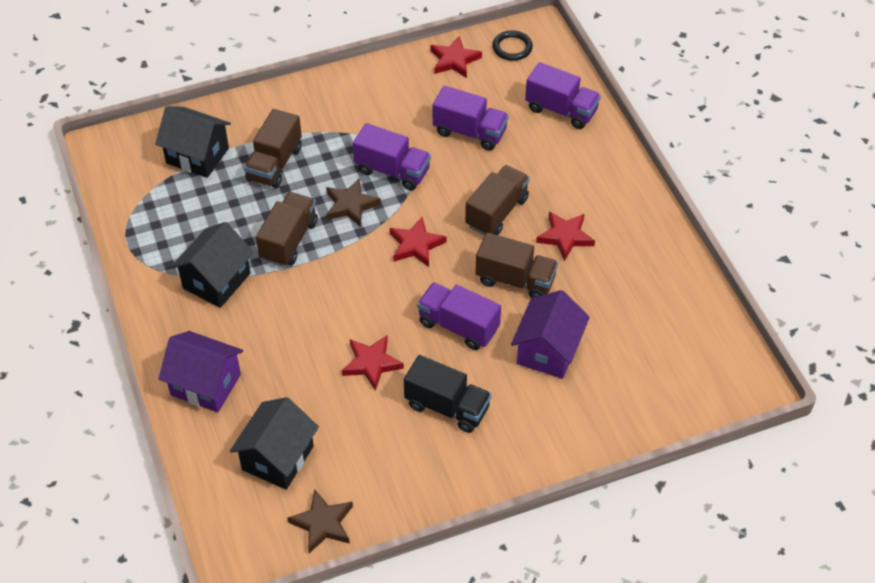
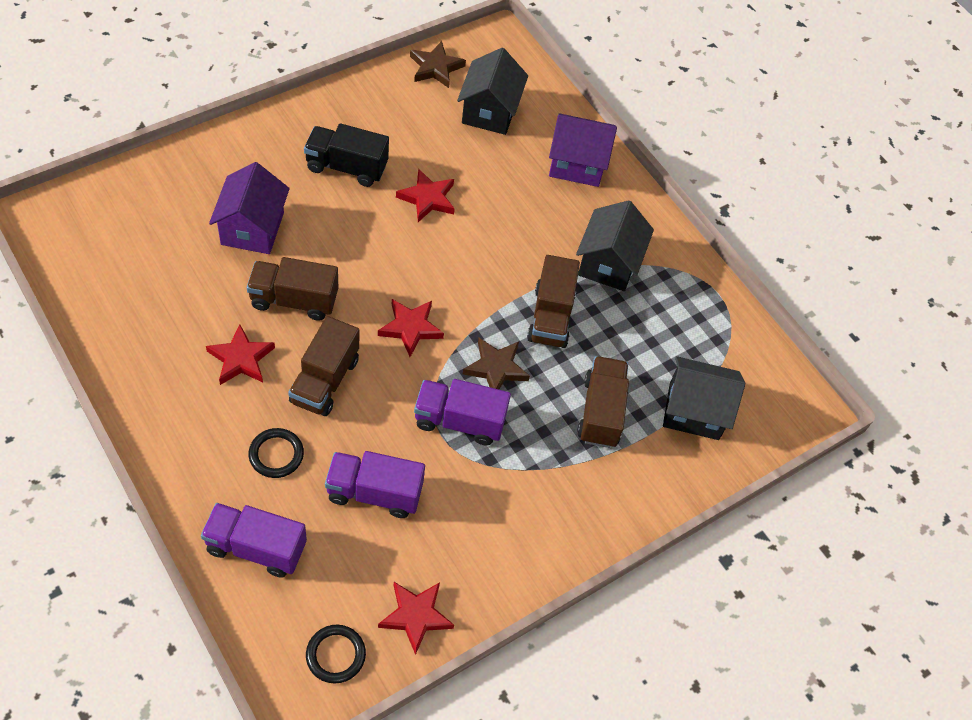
camera: 160 degrees right, 5 degrees up
purple truck [417,282,501,350] -> none
none -> black ring [249,428,304,478]

